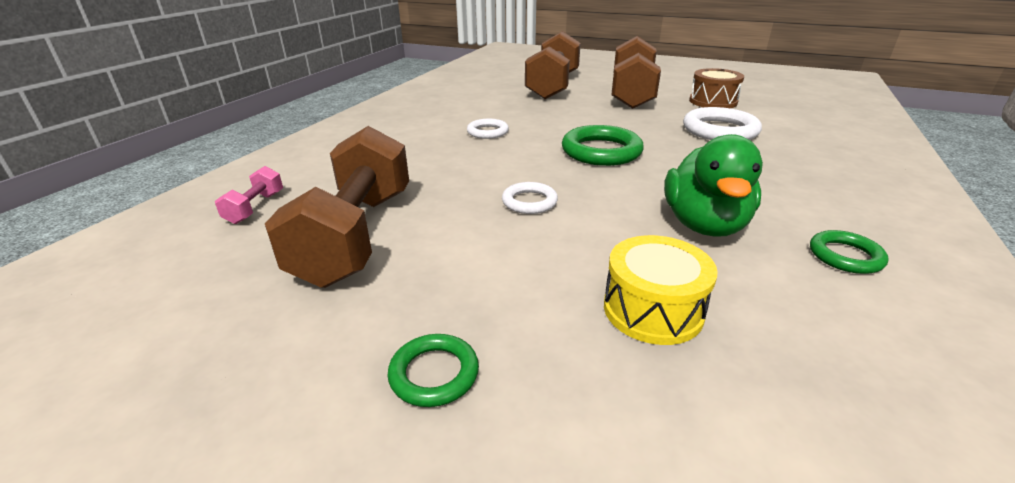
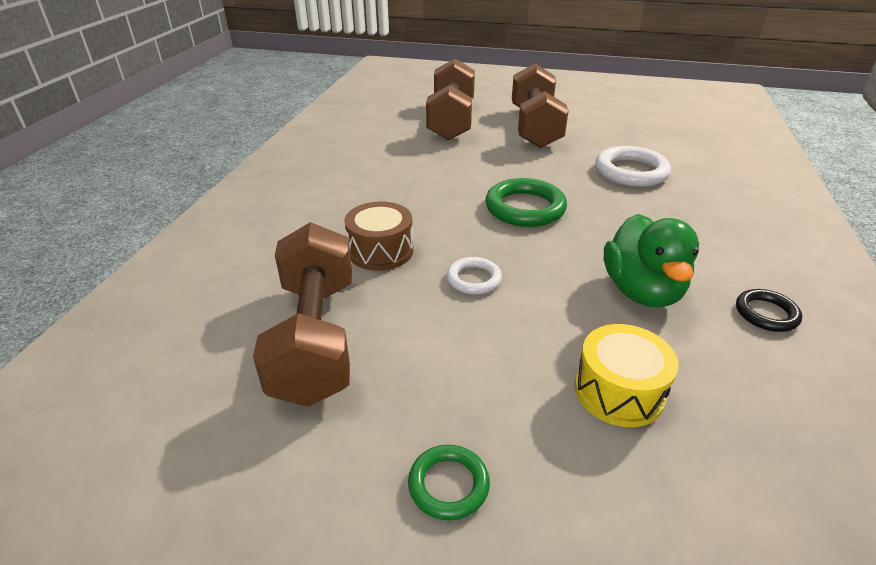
camera: 10 degrees left, 5 degrees up
pink dumbbell [215,166,283,224] -> none
white ring [467,119,509,139] -> none
brown drum [689,68,744,108] -> brown drum moved to [344,202,413,271]
green ring [810,230,888,274] -> black ring [736,289,802,332]

